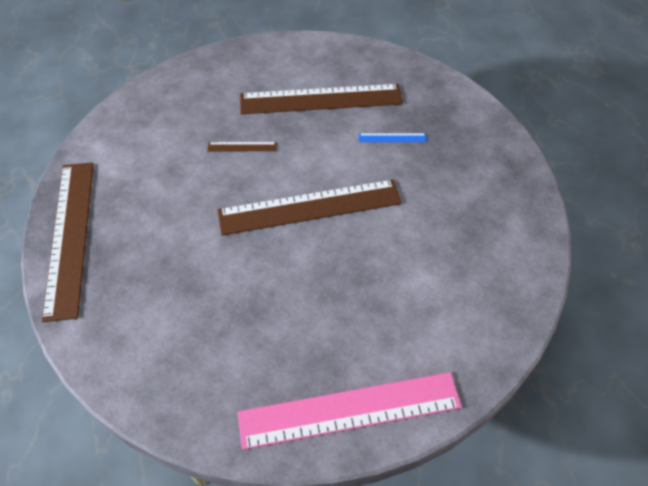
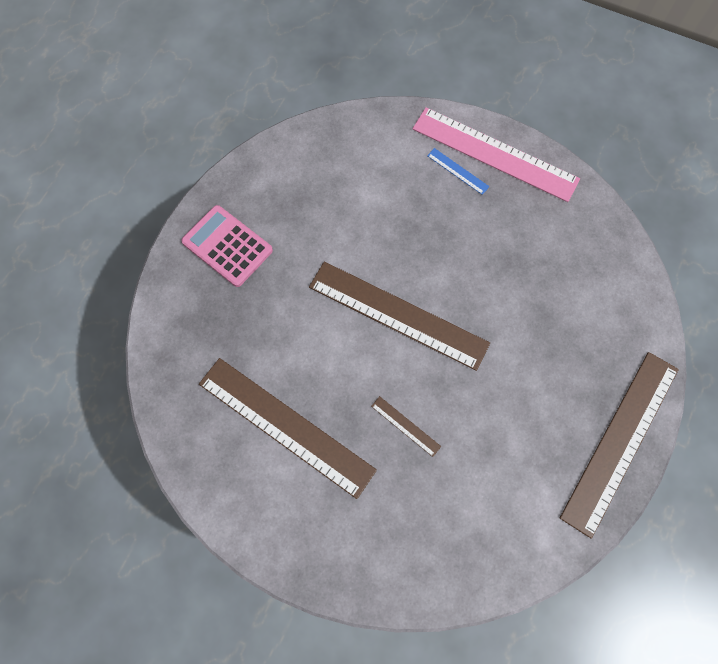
camera: 140 degrees left, 15 degrees up
blue ruler [359,133,427,142] -> blue ruler moved to [427,148,489,195]
none -> pink calculator [181,205,273,287]

